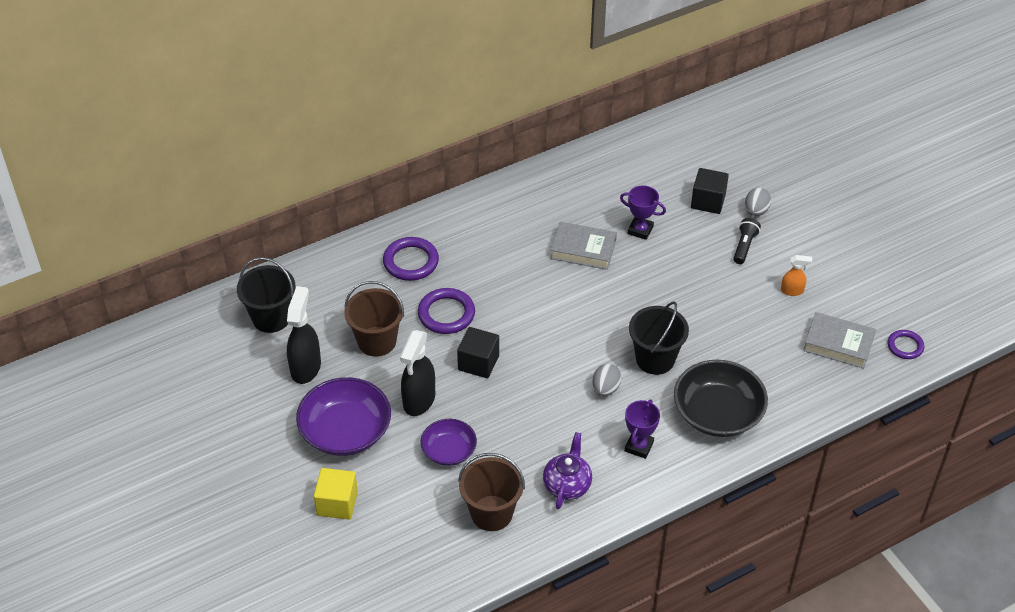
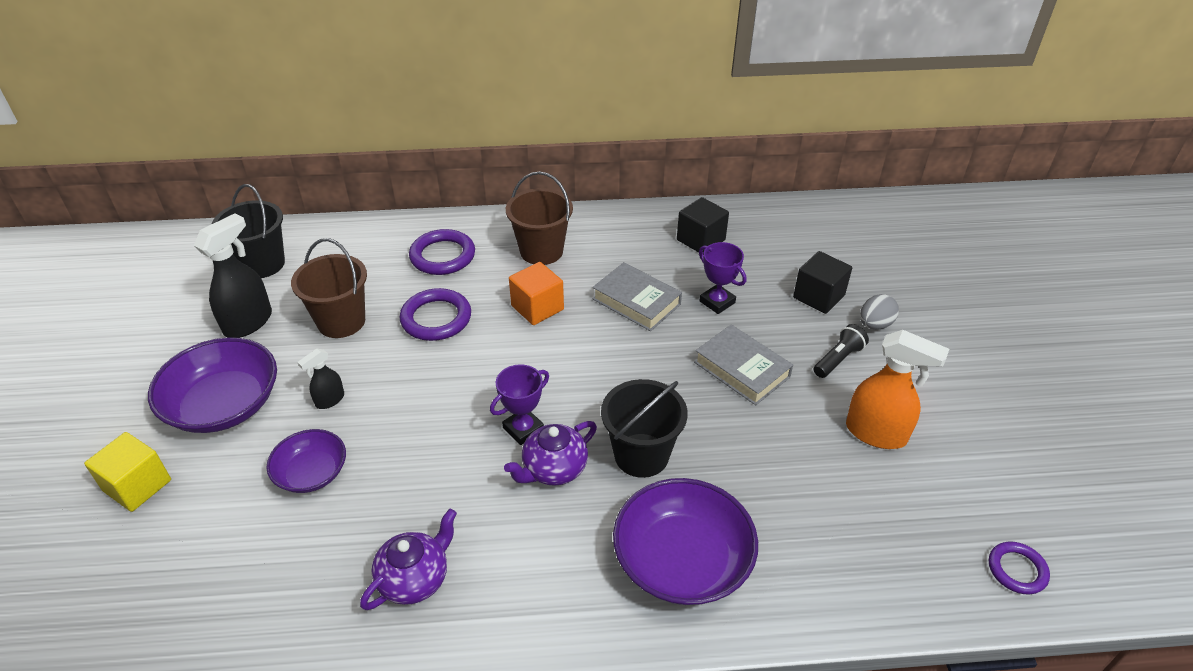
camera: 25 degrees right, 5 degrees down
black spray bottle [400,330,435,416] -> black spray bottle [297,349,344,409], size x0.53
black cube [457,327,499,378] -> black cube moved to [677,197,729,255]
brown bucket [458,453,525,531] -> brown bucket moved to [506,172,573,265]
grey egg [592,364,621,396] -> purple teapot [504,421,597,486]
purple trophy [625,399,660,459] -> purple trophy moved to [490,364,549,445]
black bowl [674,360,768,437] -> purple bowl [613,478,758,605]
orange spray bottle [781,255,812,296] -> orange spray bottle [846,330,949,449], size x1.88
grey book [803,312,876,369] -> grey book moved to [694,324,793,405]
none -> orange cube [509,262,564,325]

